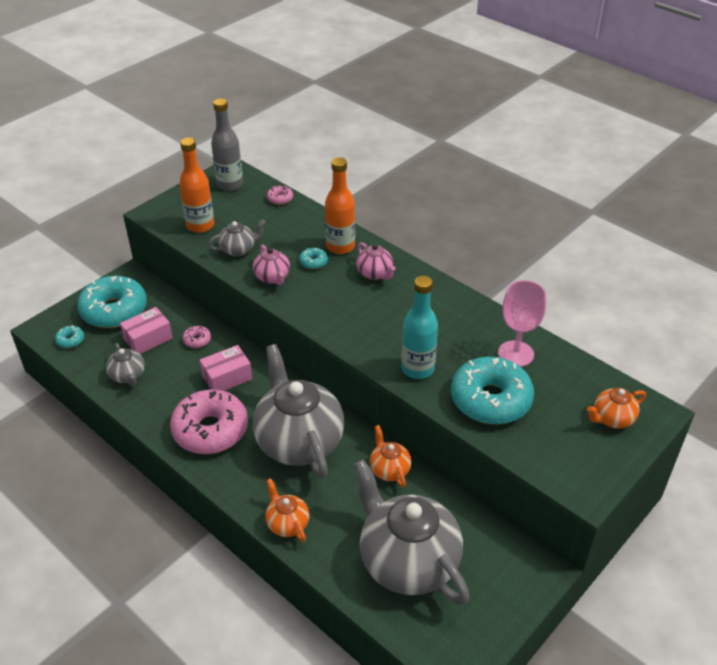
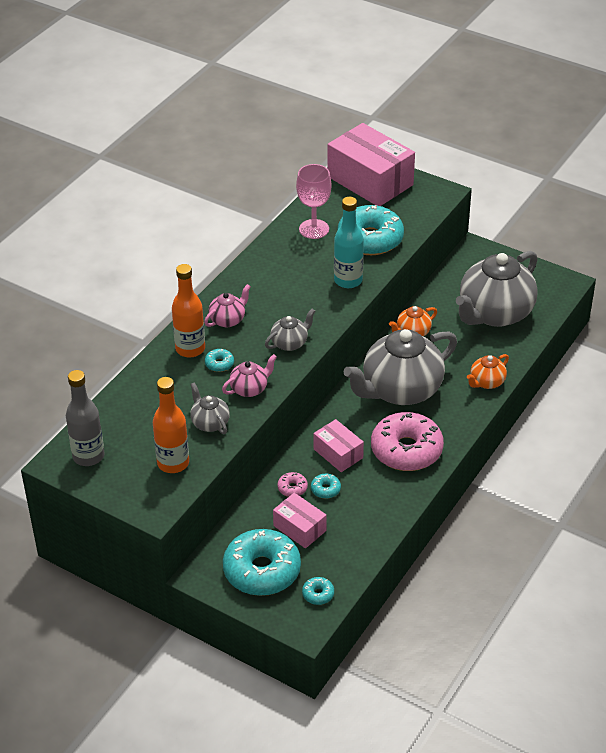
camera: 100 degrees left, 0 degrees up
grey teapot [106,343,145,386] -> grey teapot moved to [265,309,315,351]
pink donut [267,185,293,205] -> none
orange teapot [587,388,646,429] -> pink box [327,123,415,206]
none -> turquoise donut [311,474,341,499]

